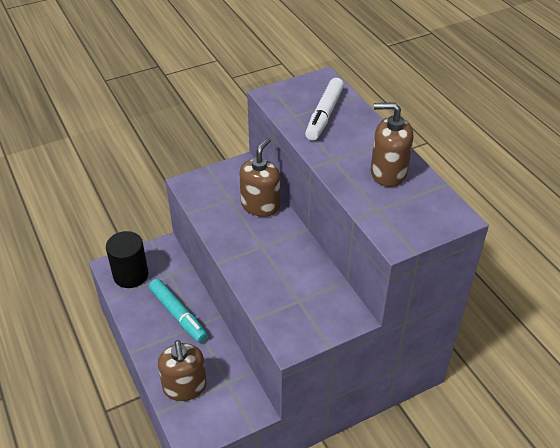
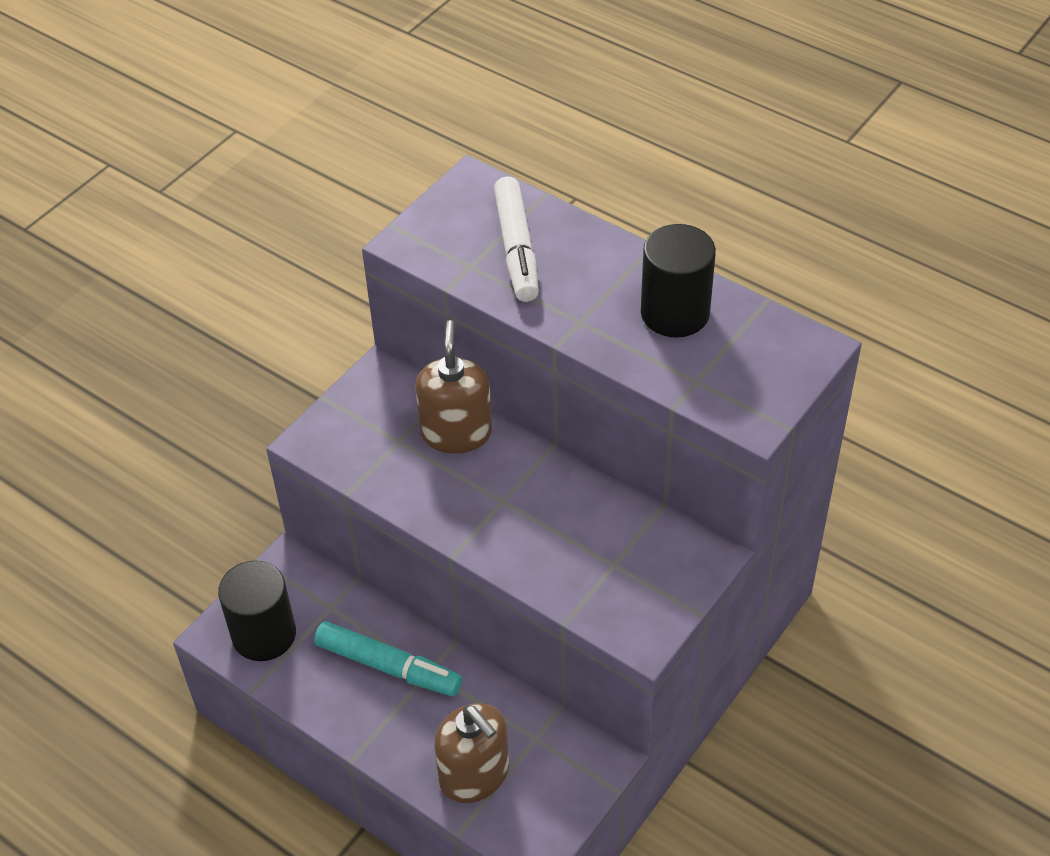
camera: 25 degrees left, 5 degrees up
brown soap dispenser [371,102,413,187] -> black cylinder [641,224,716,338]

